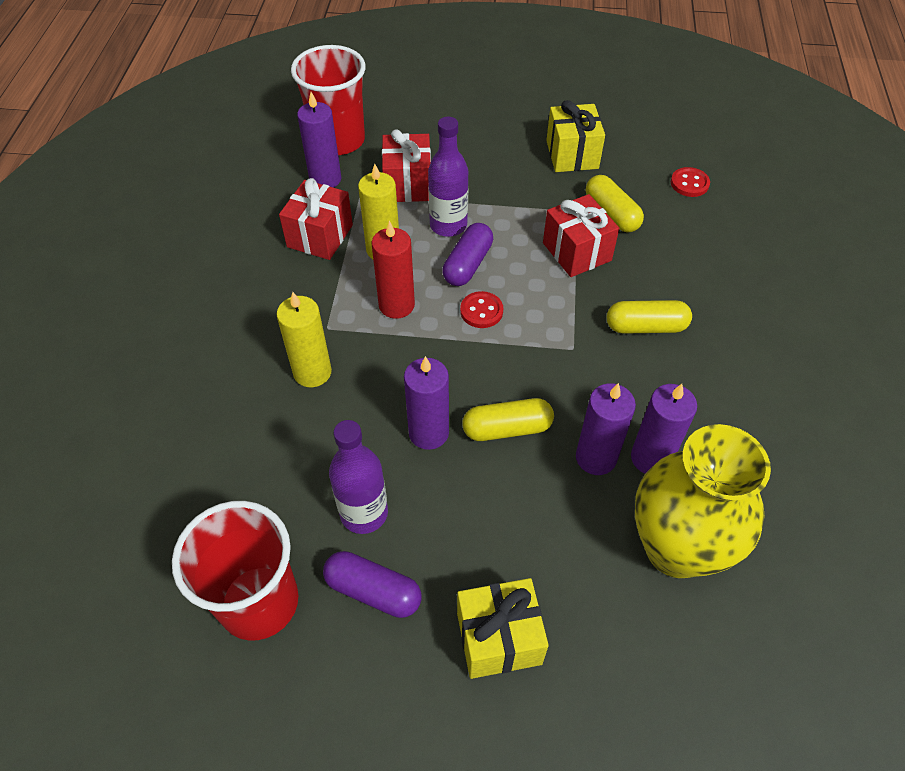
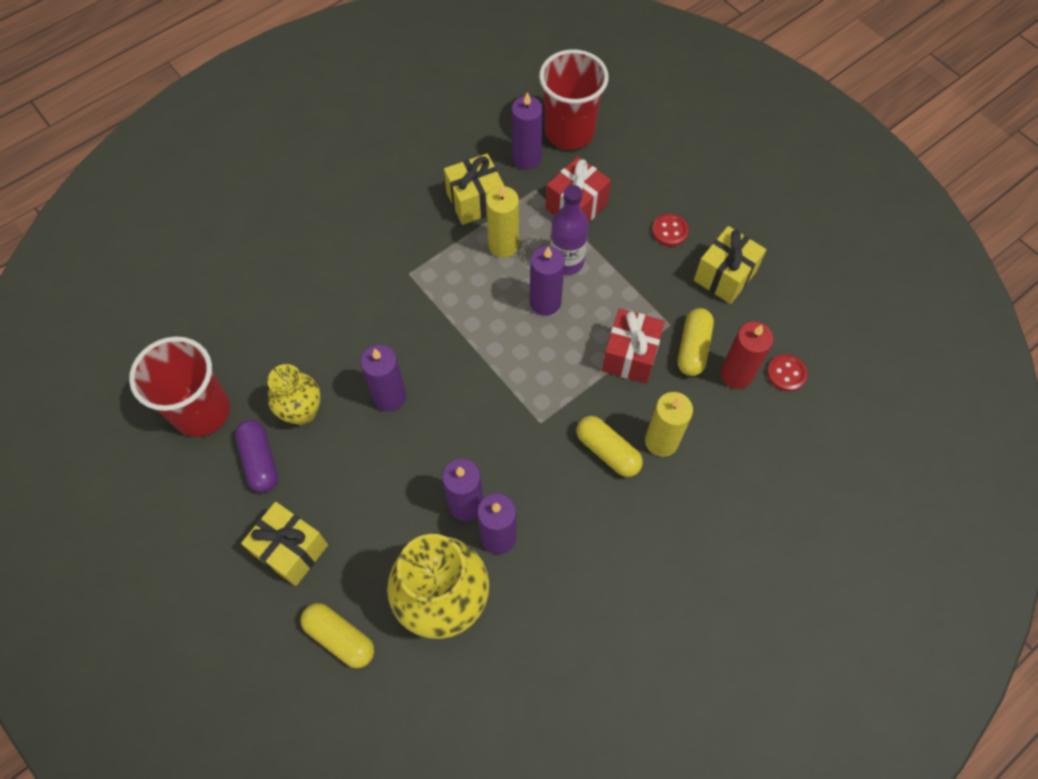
camera: 45 degrees right, 10 degrees up
yellow candle [276,292,332,387] -> yellow candle moved to [645,392,693,457]
red gift [279,178,353,260] -> yellow gift [444,153,504,225]
purple bottle [329,420,388,534] -> yellow vase [267,364,321,425]
red candle [372,221,415,319] -> red candle moved to [720,322,773,389]
purple capsule [442,223,493,286] -> purple candle [530,246,565,316]
red button [460,291,503,328] -> red button moved to [652,214,689,247]
yellow capsule [462,398,554,441] -> yellow capsule moved to [301,603,374,668]

